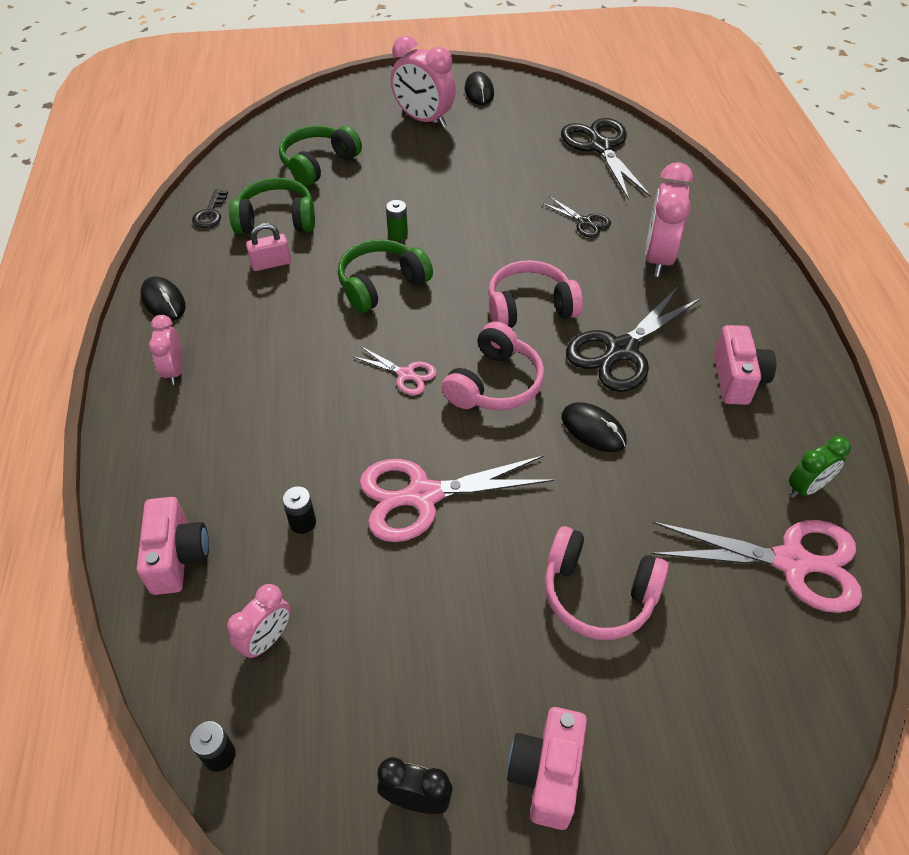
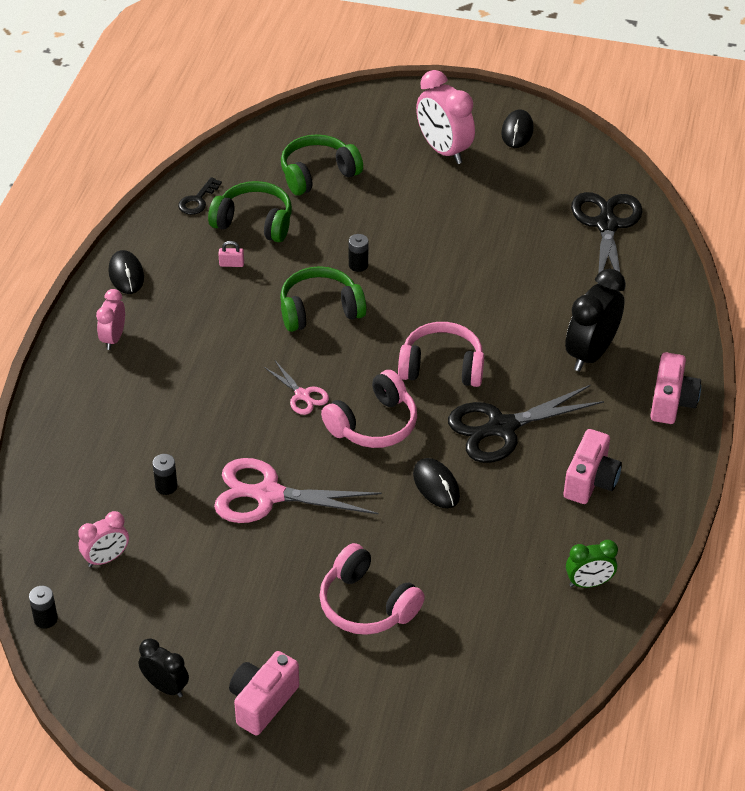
camera: 20 degrees right, 5 degrees down
pink camera [137,497,209,595] -> pink camera moved to [650,352,701,424]
pink padlock [246,223,291,271] -> pink padlock [219,241,244,267], size x0.66
green battery [386,200,408,240] -> black battery [349,234,369,272]
black scissors [541,196,611,238] -> none
pink clock [645,162,693,277] -> black clock [565,269,626,371]
pink scissors [651,520,862,613] -> none

